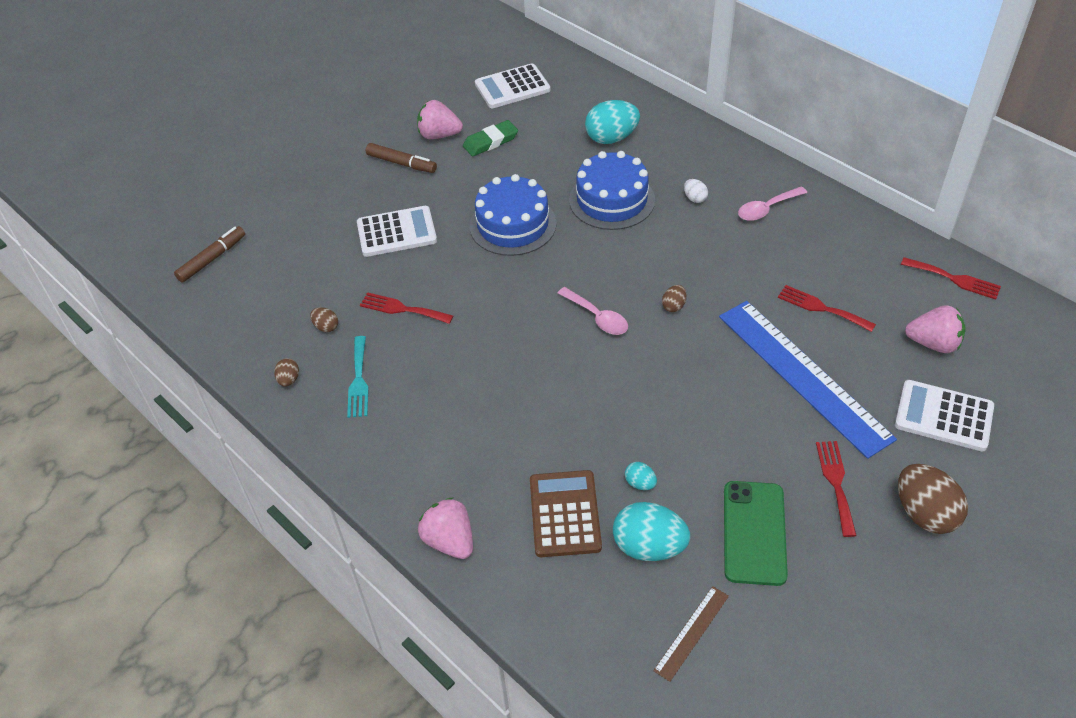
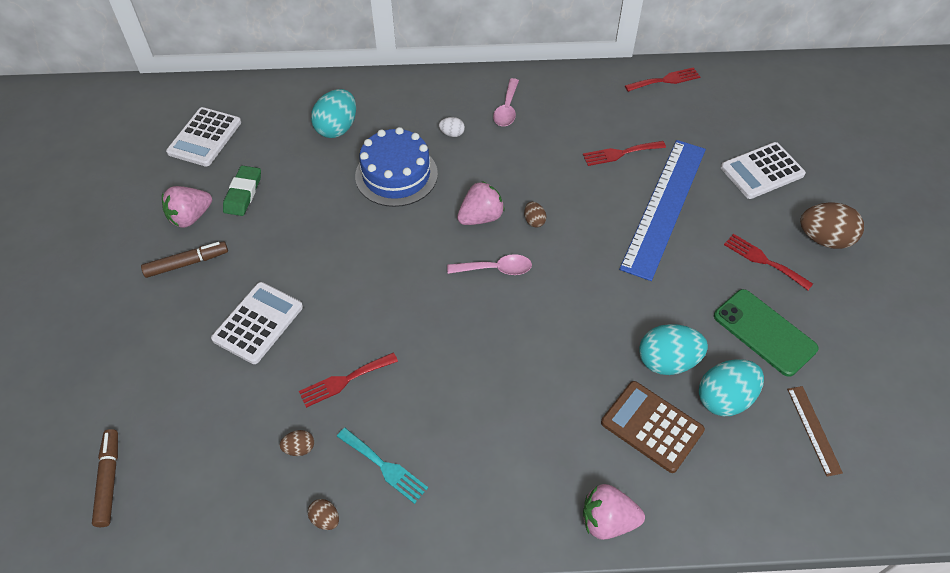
camera: 50 degrees left, 5 degrees up
blue cake [469,174,557,256] -> none
turquoise egg [625,462,657,490] -> turquoise egg [639,324,708,375], size x2.09
blue ruler [719,301,897,459] -> blue ruler turned 75 degrees counterclockwise [619,140,706,281]
pink strawberry [905,305,966,353] -> pink strawberry moved to [457,181,504,225]

